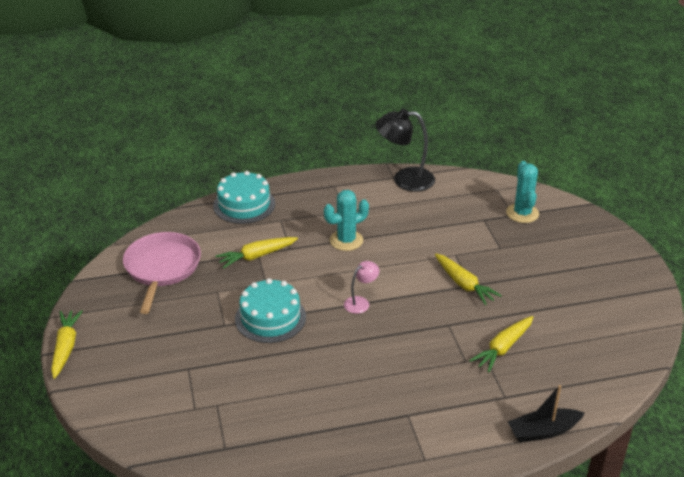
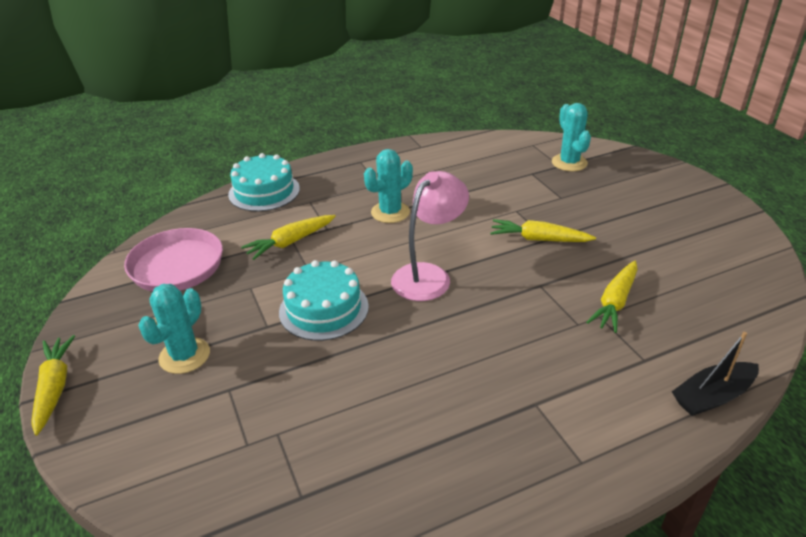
camera: 10 degrees left, 0 degrees up
pink lamp [344,261,379,314] -> pink lamp [391,171,469,301], size x1.89
black lamp [375,109,435,192] -> none
yellow carrot [435,253,502,305] -> yellow carrot turned 150 degrees clockwise [490,219,596,242]
none -> turquoise cactus [138,284,210,374]

